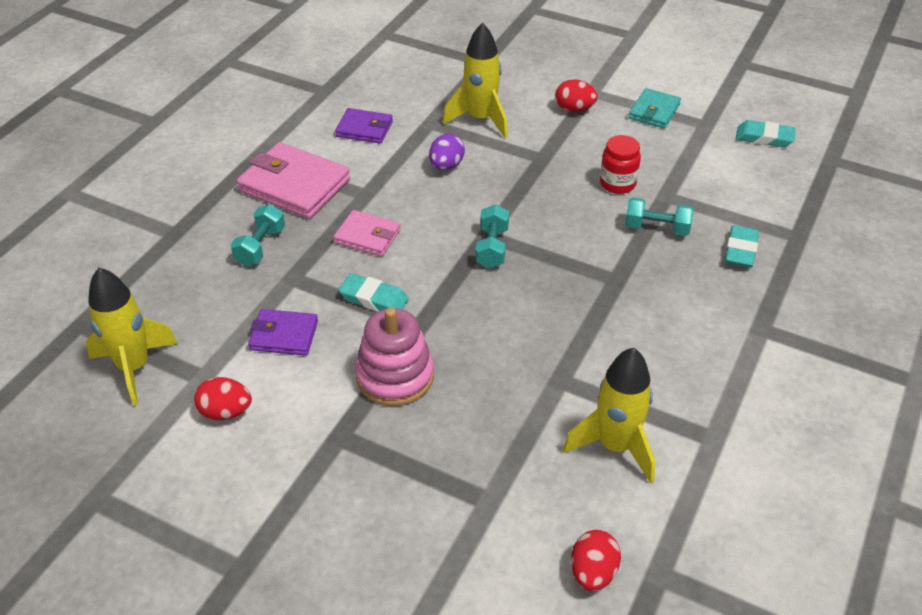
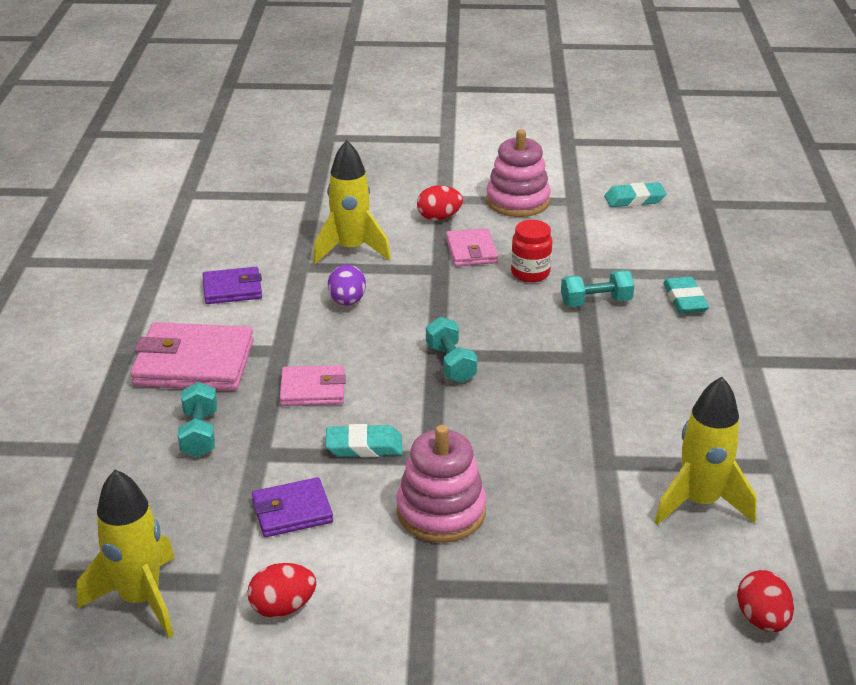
camera: 25 degrees left, 10 degrees down
turquoise wallet [629,88,681,128] -> pink stacking toy [486,129,551,217]
none -> pink wallet [446,228,498,266]

